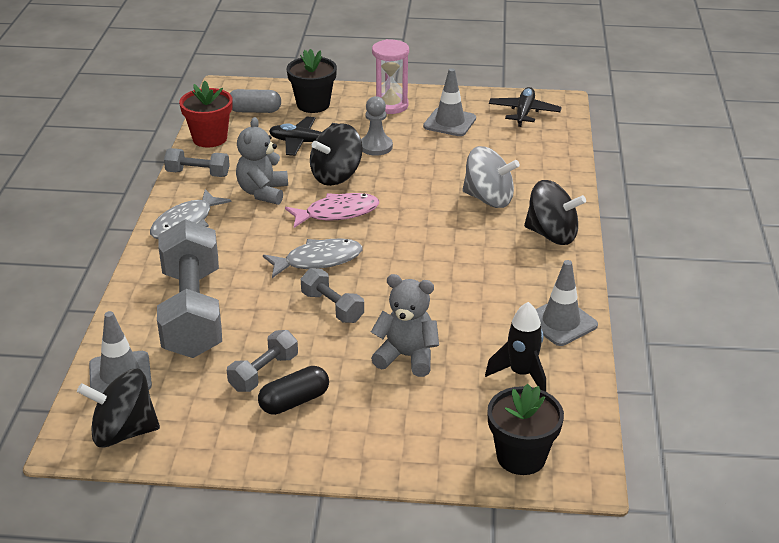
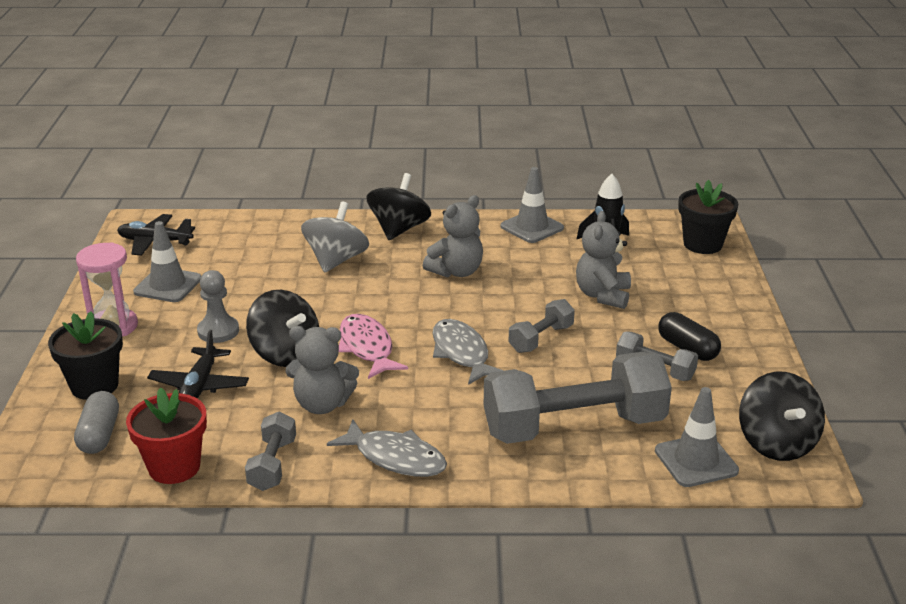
camera: 95 degrees left, 5 degrees down
none -> grey teddy bear [423,195,483,278]

